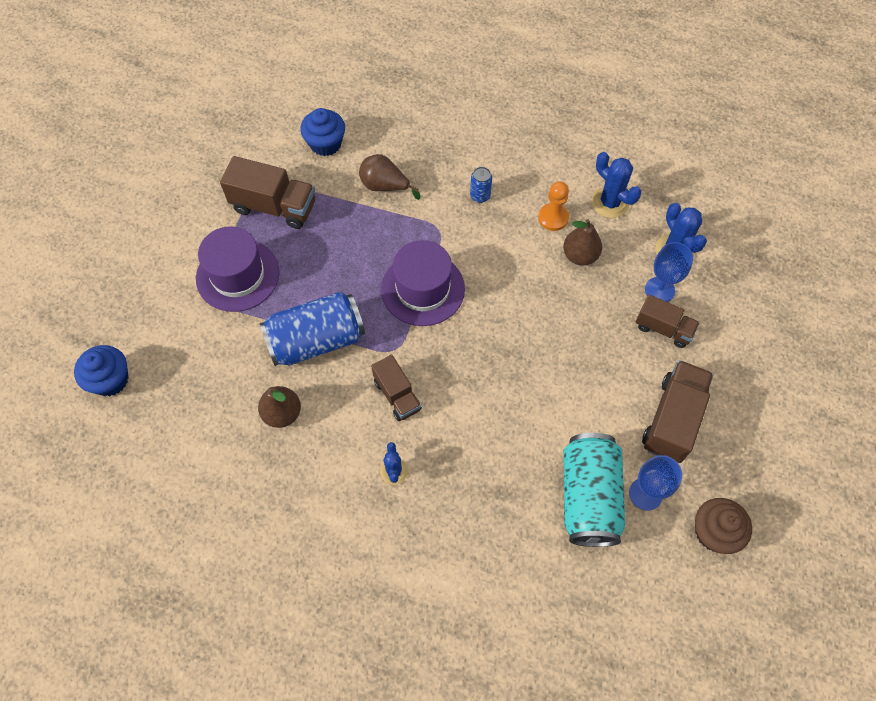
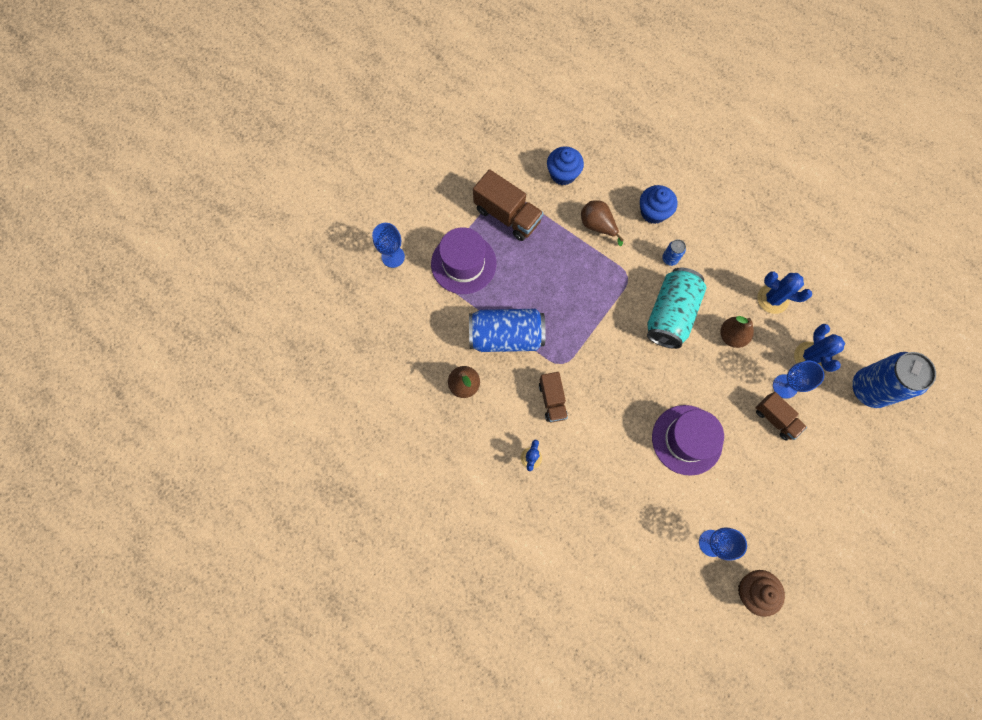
camera: 20 degrees right, 10 degrees up
blue cupcake [74,345,129,396] -> blue cupcake moved to [640,185,677,224]
purple hat [381,240,465,326] -> purple hat moved to [652,405,724,476]
orange pawn [538,181,569,231] -> none
turquoise can [563,433,625,547] -> turquoise can moved to [647,268,706,349]
blue cactus [591,152,642,218] -> blue cactus turned 45 degrees counterclockwise [757,271,812,314]
brown truck [642,360,714,463] -> none
none -> blue goblet [372,223,405,268]
none -> blue can [852,352,936,408]

